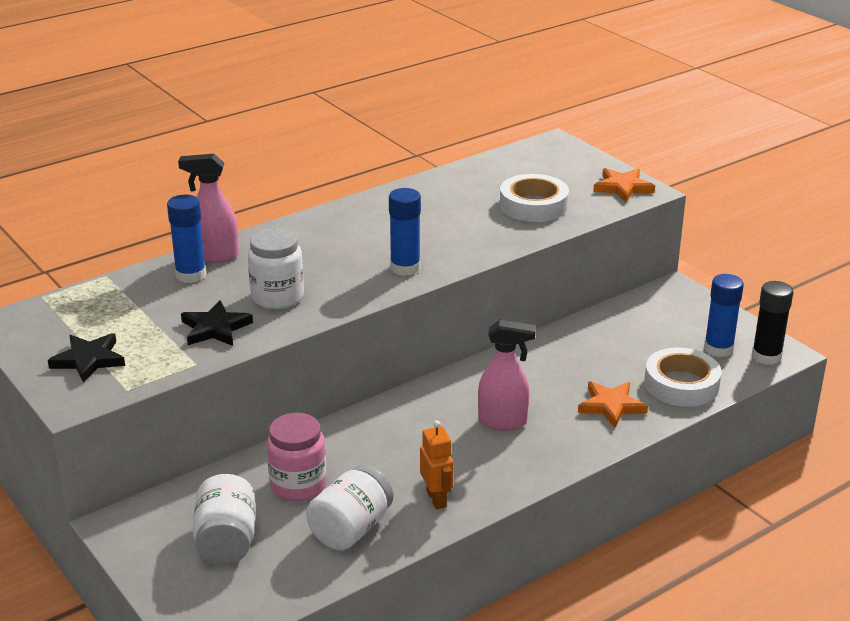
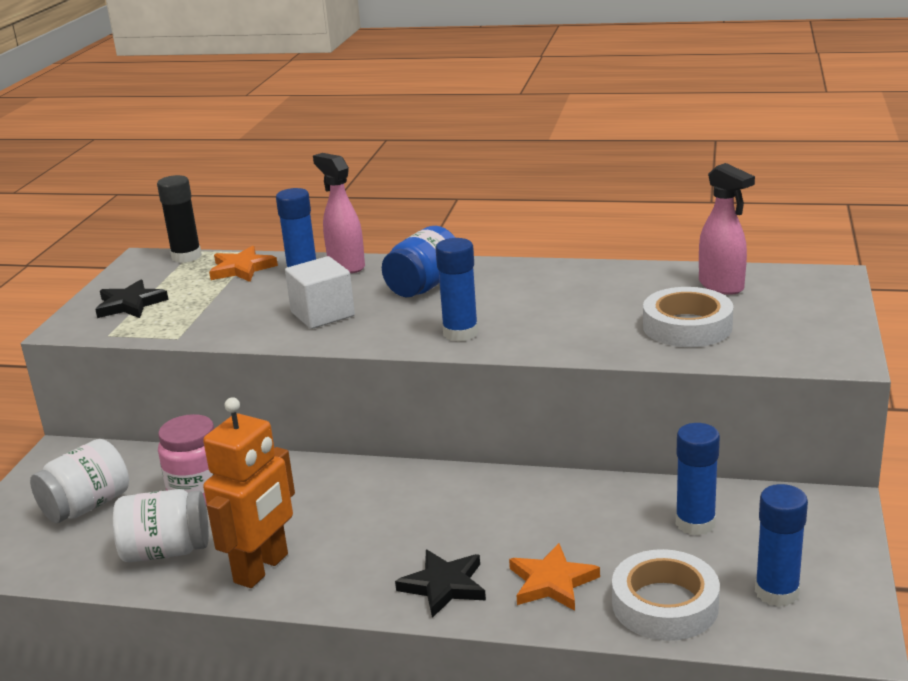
camera: 50 degrees right, 5 degrees down
black star [181,300,253,346] -> black star moved to [395,550,486,618]
white jar [248,228,304,309] -> white cube [285,256,355,329]
orange robot [420,420,454,509] -> orange robot [203,397,295,588], size x1.73
pink spray bottle [478,320,536,431] -> pink spray bottle moved to [699,163,755,295]
orange star [593,168,655,202] -> orange star moved to [209,246,278,282]
black glue stick [752,281,793,365] -> black glue stick moved to [157,175,202,263]
none -> blue jar [382,226,455,297]
none -> blue glue stick [676,423,720,536]

